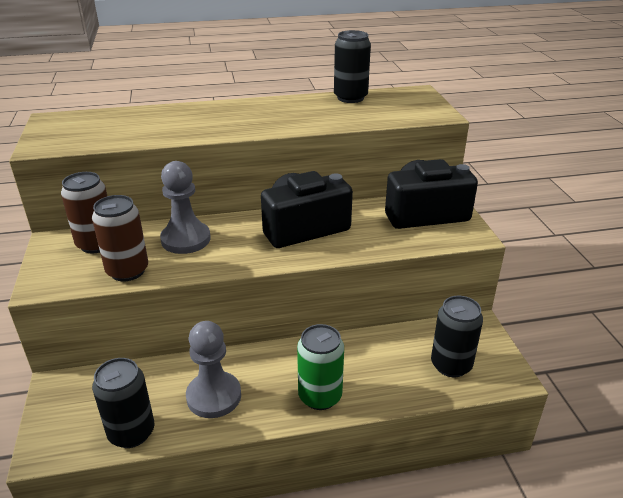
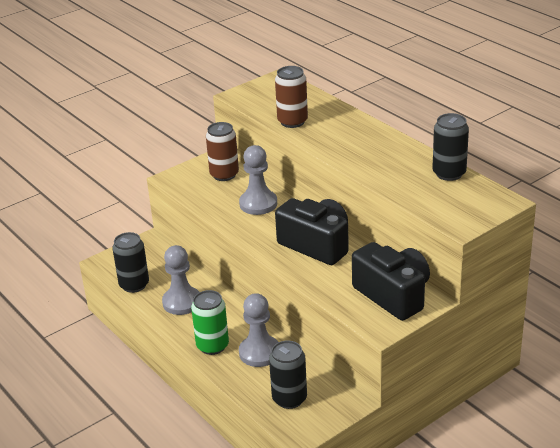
camera: 65 degrees right, 0 degrees up
brown can [92,195,148,281] -> brown can moved to [275,66,308,128]
none -> grey pawn [239,293,278,367]

